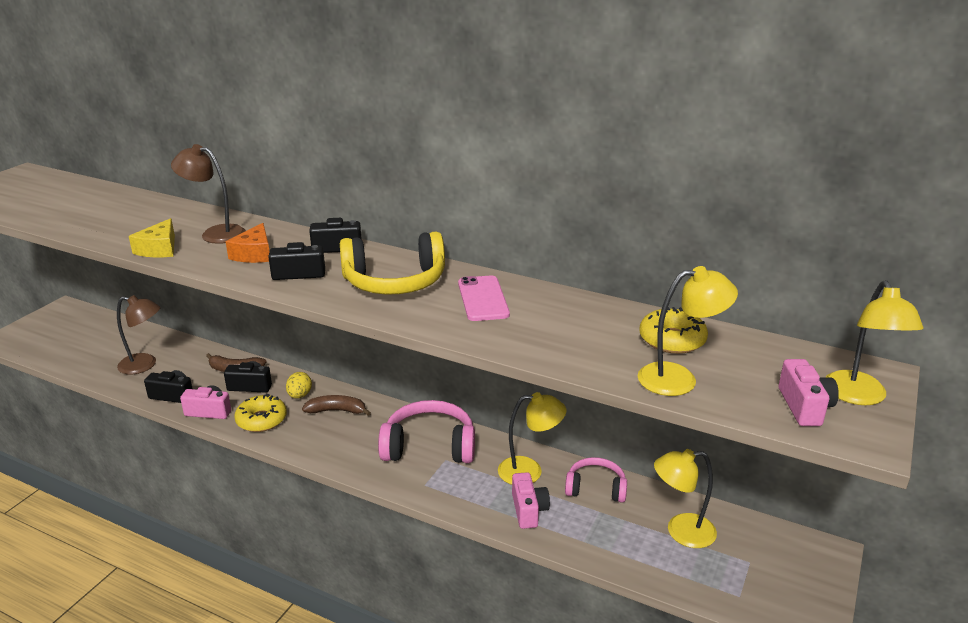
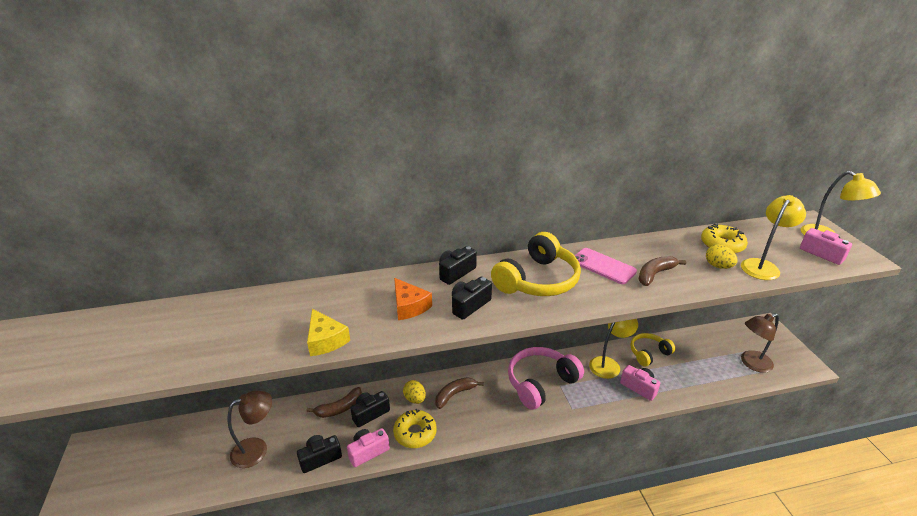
camera: 40 degrees left, 5 degrees up
brown lamp [171,144,246,244] -> brown lamp moved to [741,313,779,373]
pink headphones [565,457,627,503] -> yellow headphones [630,333,675,367]
yellow lamp [654,449,717,548] -> none
none -> brown banana [638,256,686,286]
none -> yellow egg [706,245,738,269]

